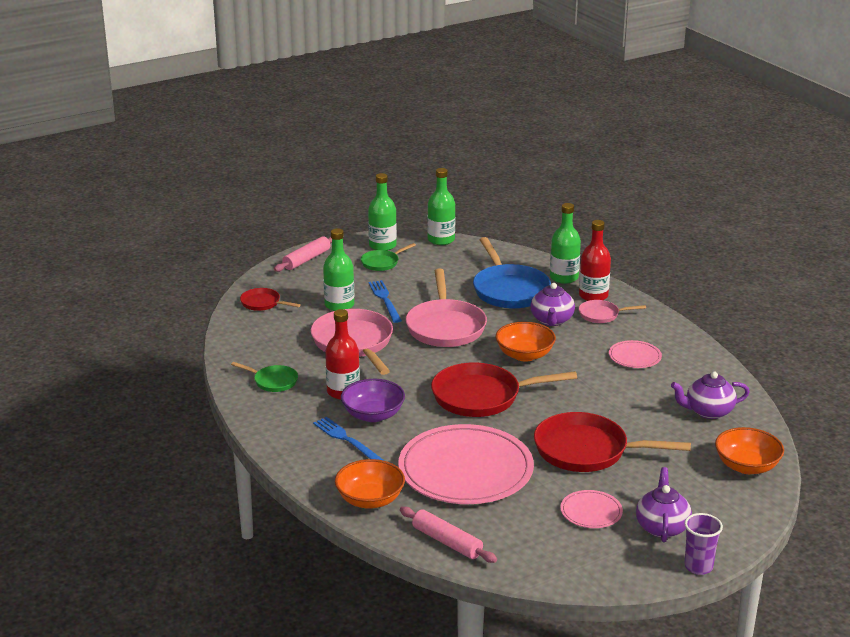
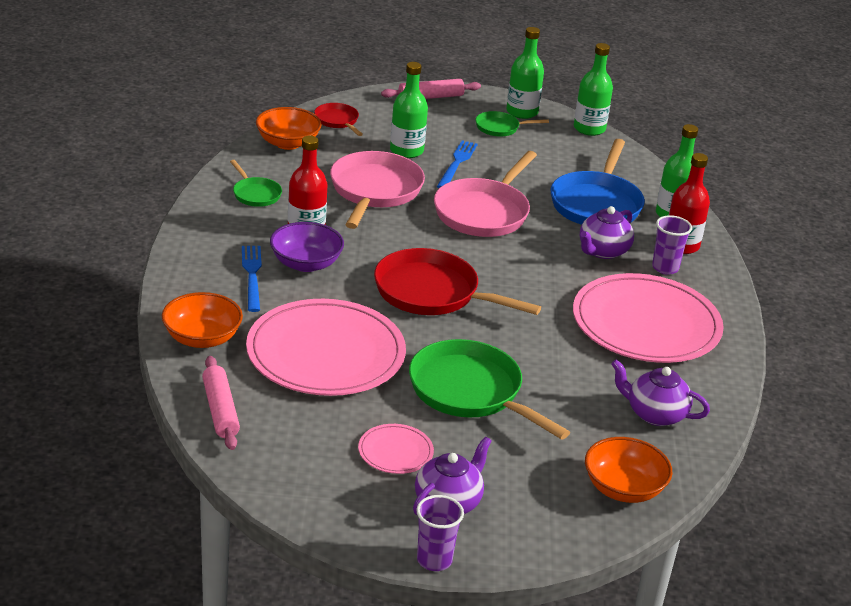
camera: 30 degrees right, 5 degrees up
orange bowl [496,322,556,362] -> orange bowl moved to [256,107,322,150]
red pan [534,412,691,472] -> green pan [409,339,570,440]
pink pan [579,300,646,323] -> purple cup [652,215,692,275]
pink plate [609,340,662,368] -> pink plate [573,273,724,363], size x2.27

